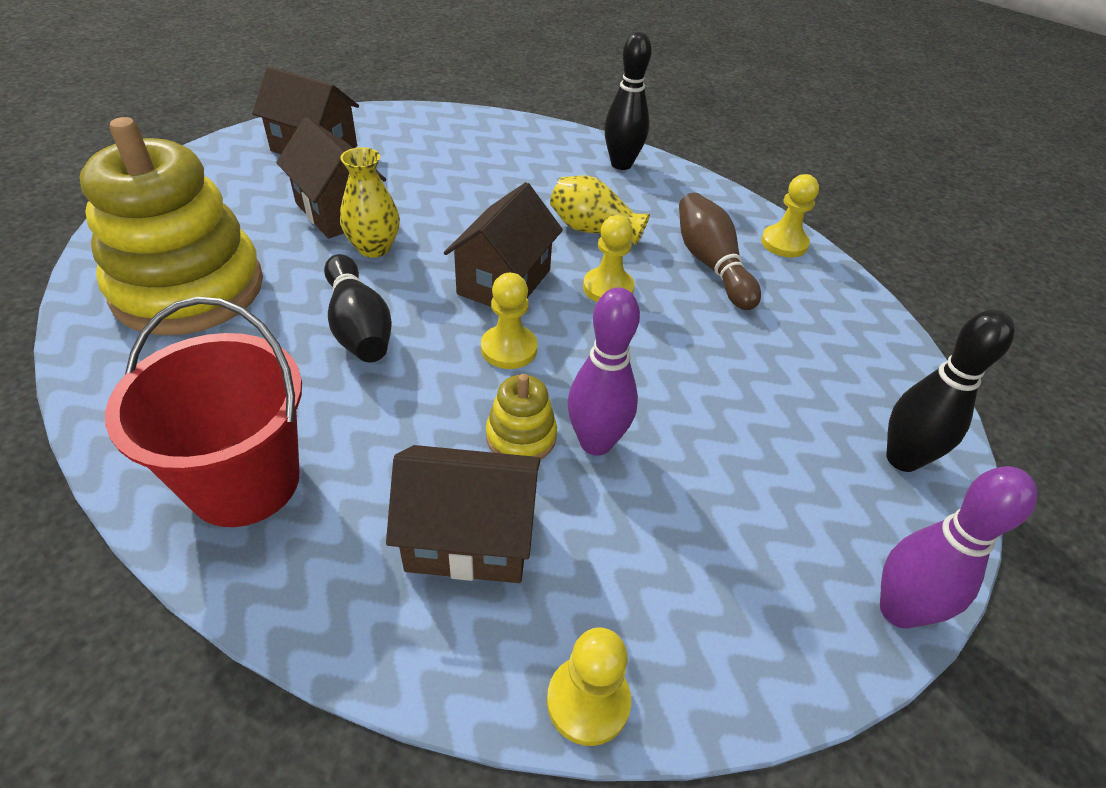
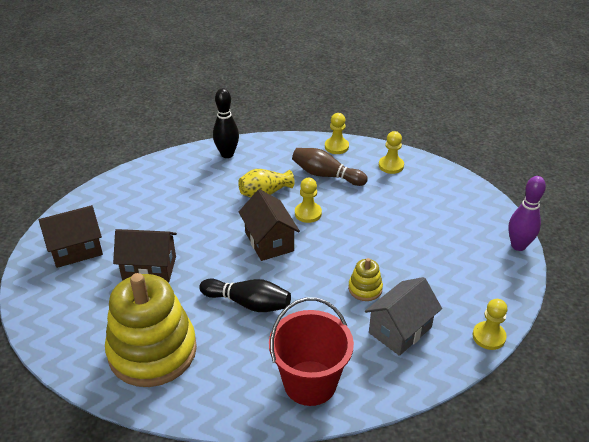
camera: 45 degrees left, 5 degrees down
yellow vase [340,147,400,258] -> none
brown house [386,445,541,583] -> grey house [365,277,442,356]
yellow pawn [481,273,537,369] -> yellow pawn moved to [379,131,404,174]
purple bowling pin [567,287,640,456] -> none
black bowling pin [886,310,1014,472] -> none

